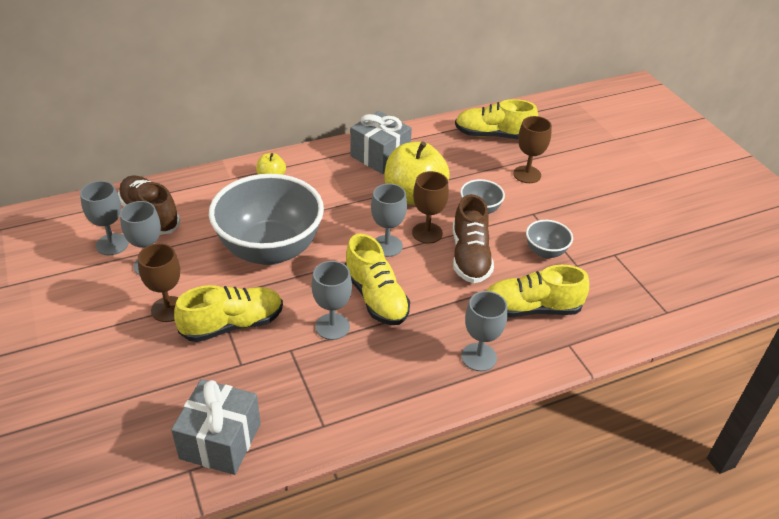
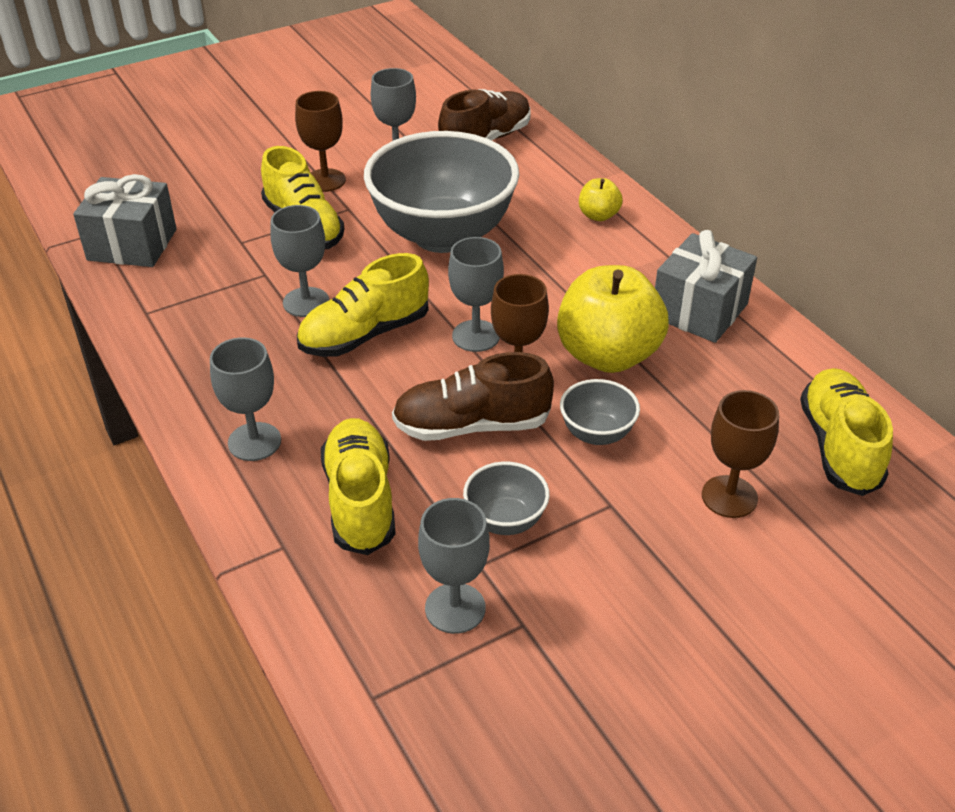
camera: 85 degrees right, 0 degrees up
grey goblet [80,181,129,255] -> grey goblet moved to [418,498,490,634]

